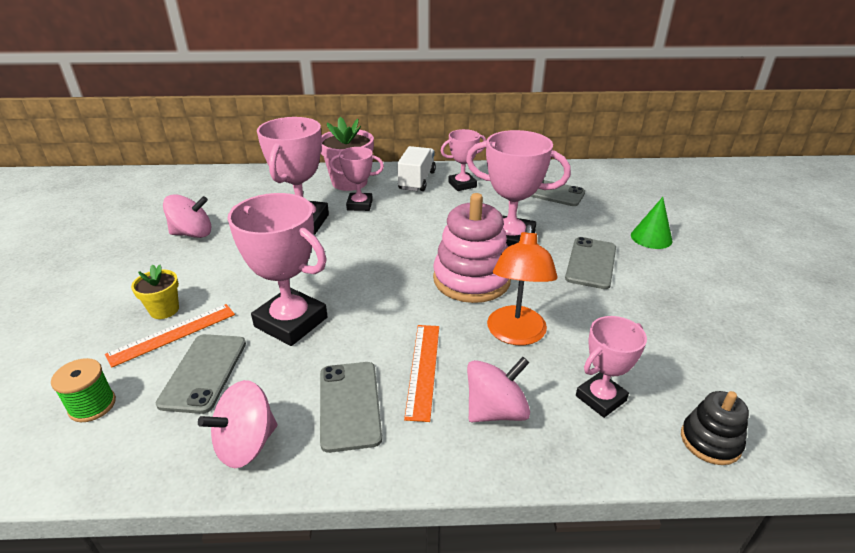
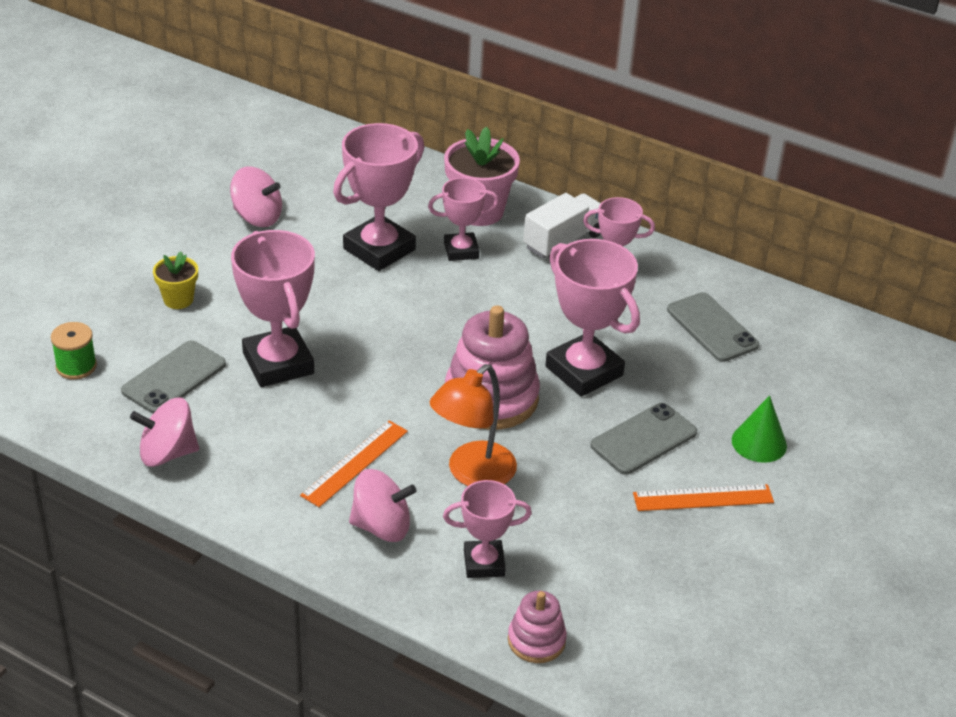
camera: 30 degrees right, 5 degrees up
orange ruler [105,304,235,368] -> orange ruler moved to [633,484,774,511]
grey phone [320,362,382,453] -> none
pink trophy [330,147,384,211] -> pink trophy turned 45 degrees counterclockwise [428,177,499,261]
black stacking toy [681,391,749,465] -> pink stacking toy [508,591,567,663]

